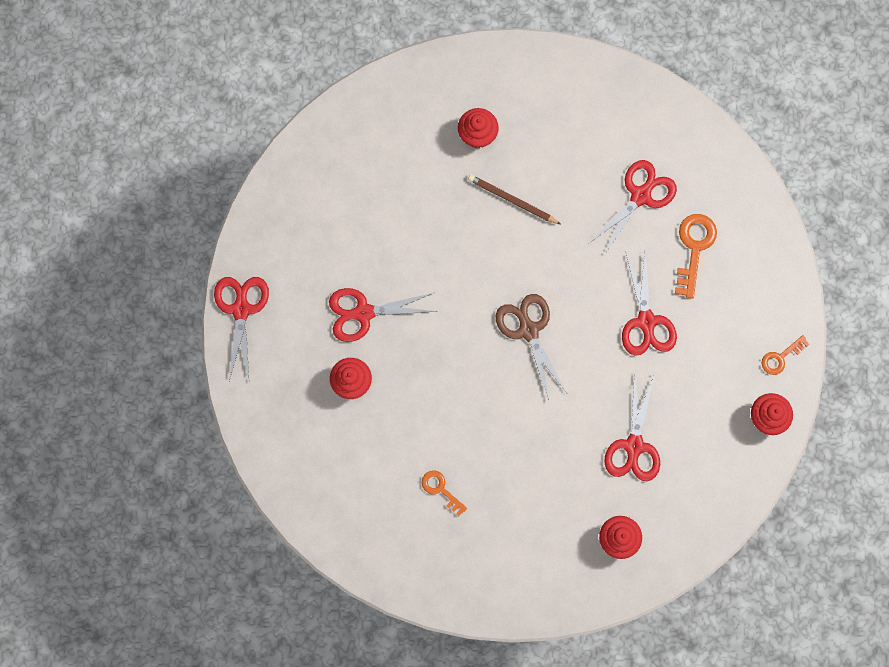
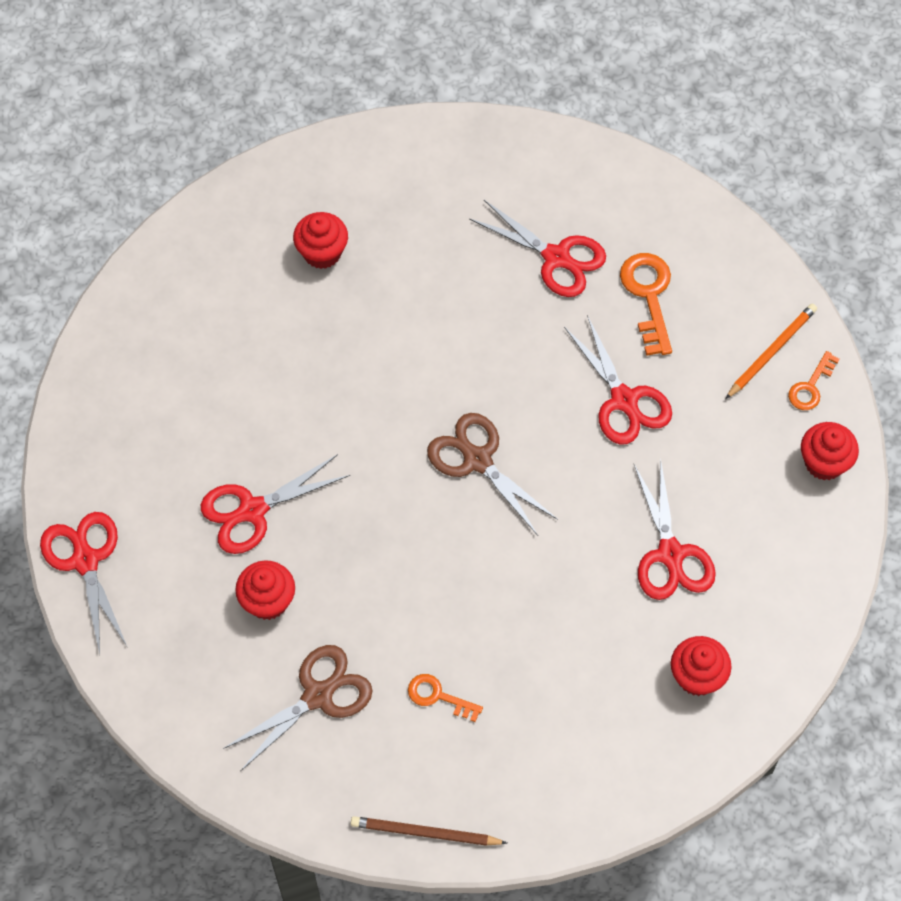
camera: 20 degrees left, 15 degrees down
brown pencil [468,175,560,224] -> brown pencil moved to [351,816,507,846]
red scissors [589,160,677,255] -> red scissors turned 105 degrees clockwise [469,200,606,297]
none -> brown scissors [223,645,373,771]
none -> orange pencil [726,304,817,399]

